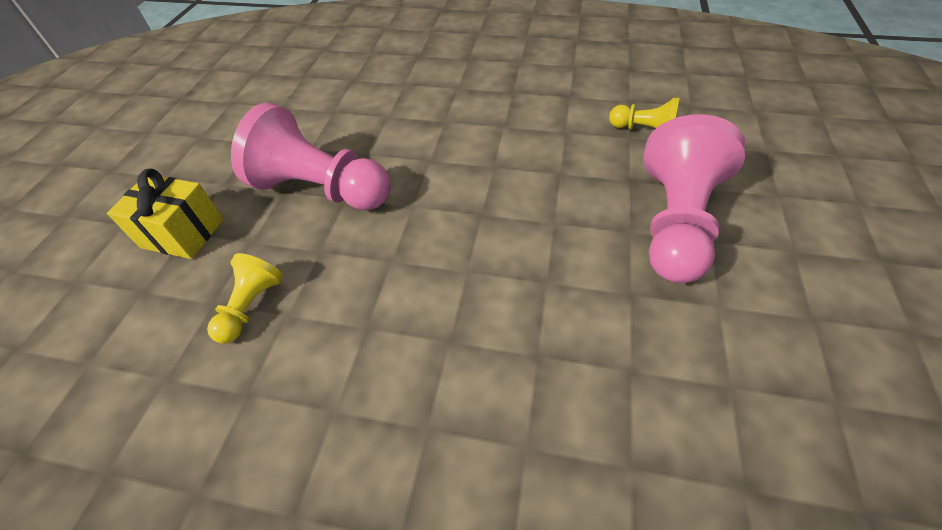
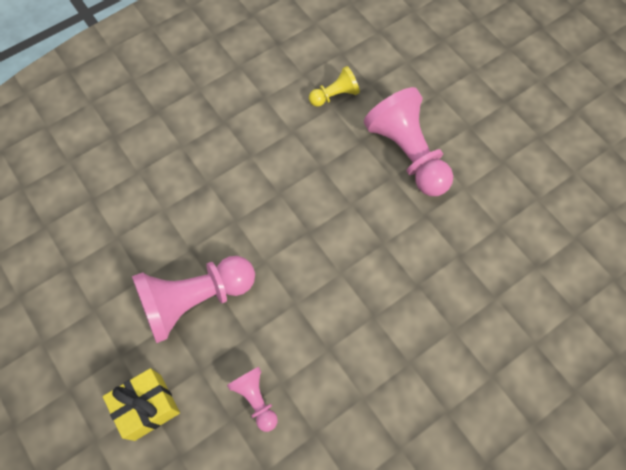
camera: 50 degrees left, 15 degrees up
yellow pawn [207,253,283,344] -> pink pawn [227,367,278,432]

